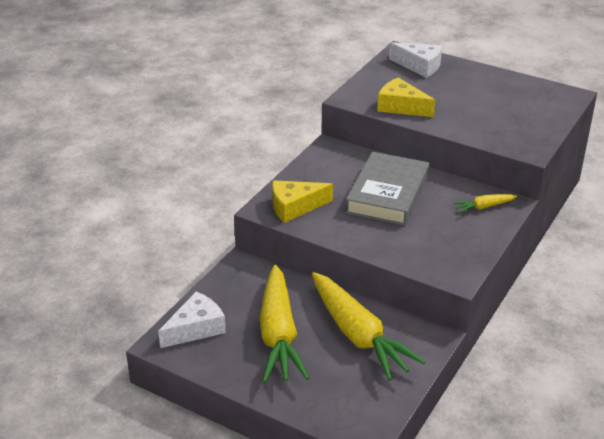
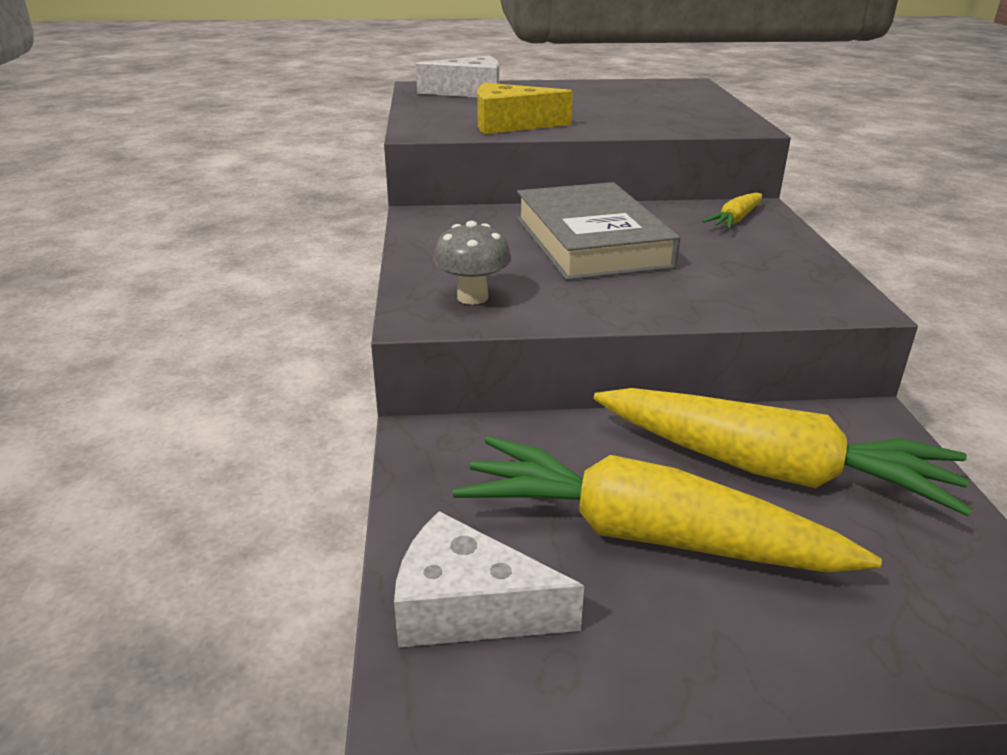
camera: 35 degrees left, 5 degrees down
white cheese [158,291,226,348] -> white cheese turned 90 degrees counterclockwise [394,511,584,648]
yellow carrot [259,265,309,383] -> yellow carrot turned 150 degrees clockwise [453,436,882,573]
yellow cheese [272,180,333,223] -> grey mushroom [433,221,511,305]

